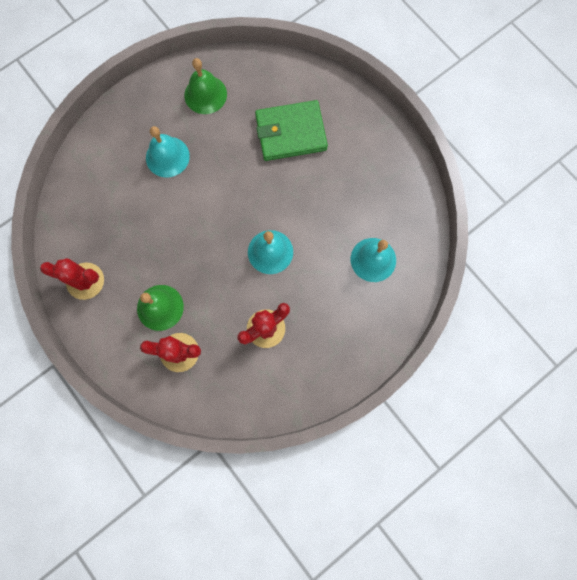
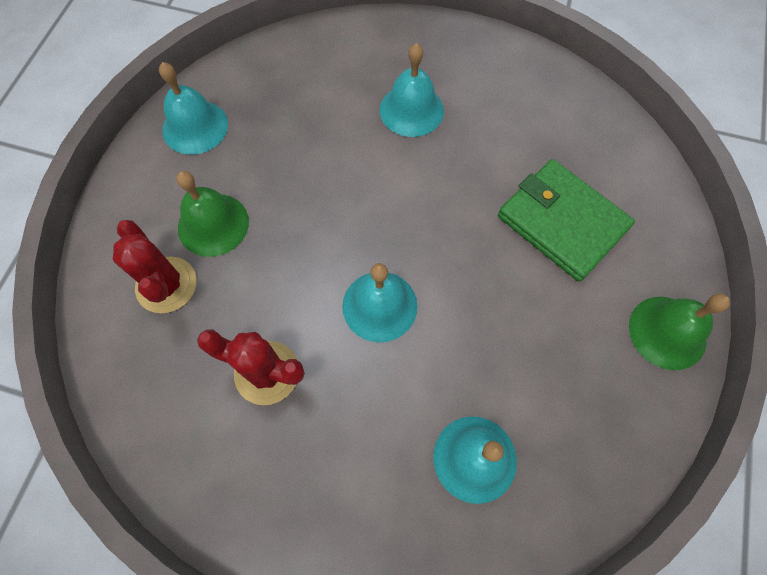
camera: 55 degrees right, 10 degrees down
red cactus [40,258,104,300] -> turquoise bell [159,62,228,155]
green bell [184,58,227,114] -> green bell moved to [629,294,730,370]

